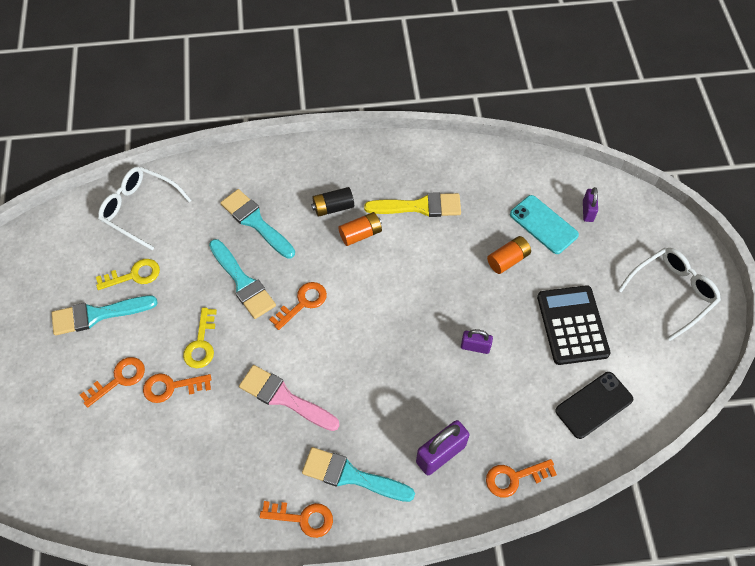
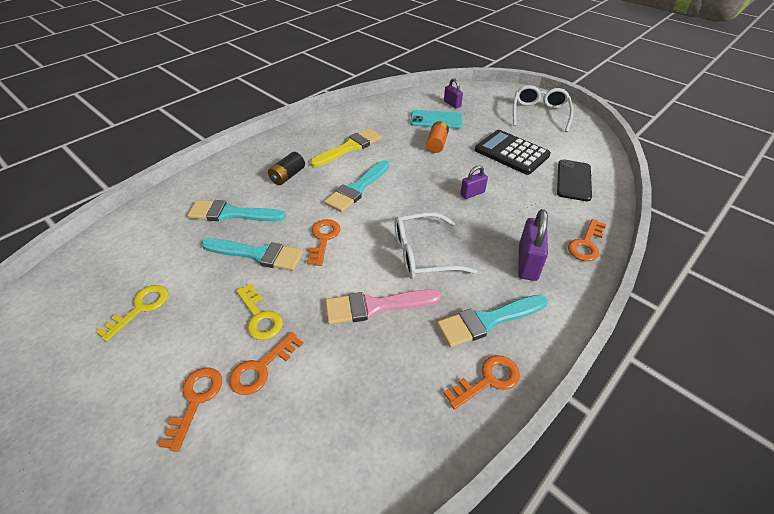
camera: 40 degrees left, 15 degrees down
turquoise brush [52,296,158,336] -> turquoise brush moved to [324,160,390,212]
white glasses [98,167,192,251] -> white glasses moved to [394,212,478,279]
orange battery [338,212,382,246] -> none

